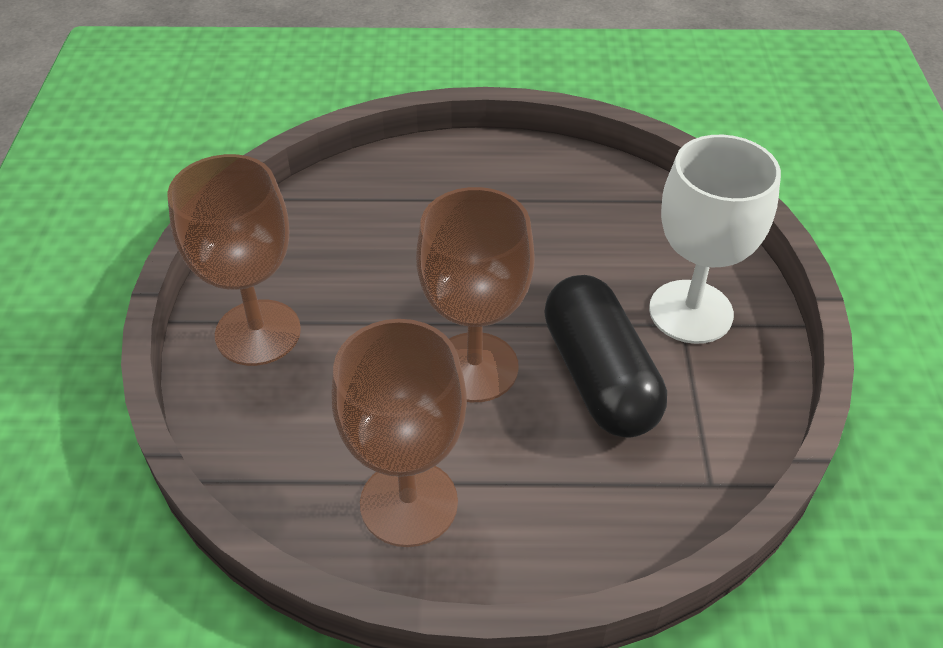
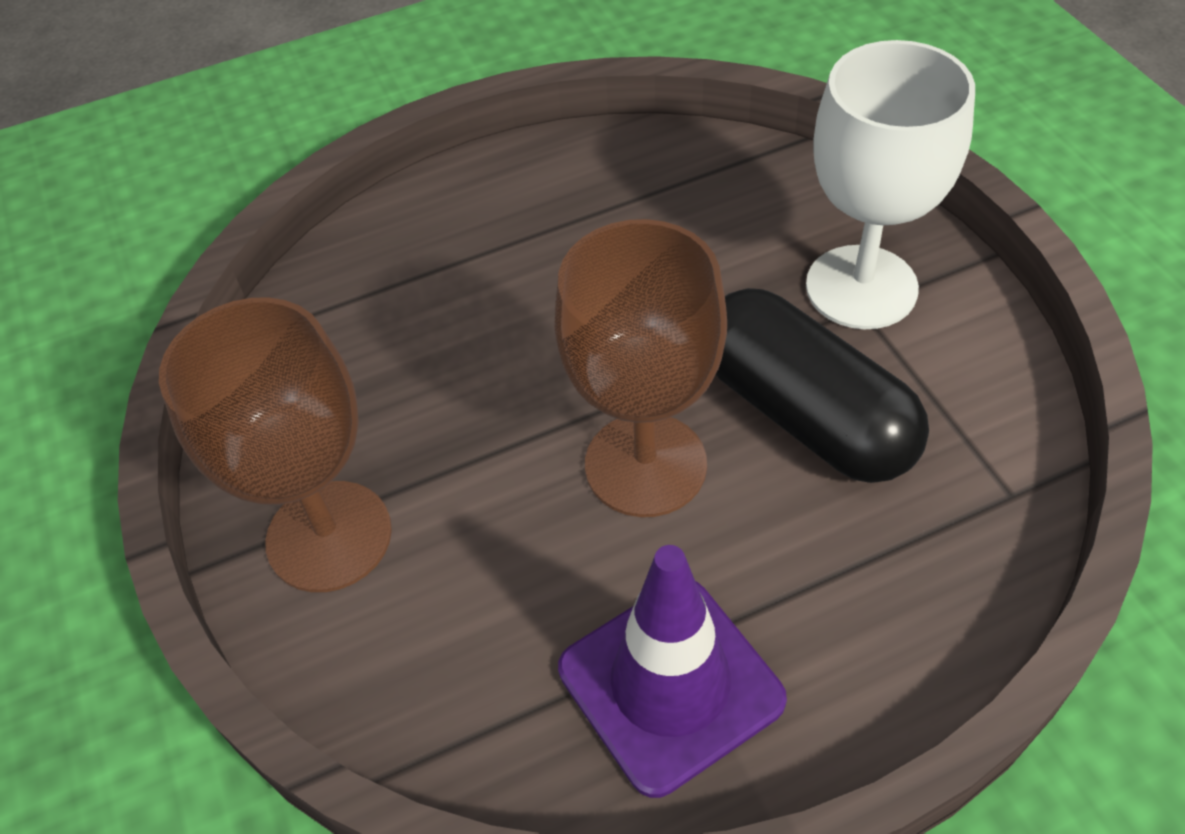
camera: 20 degrees left, 5 degrees up
brown goblet [332,319,467,547] -> purple traffic cone [558,545,787,798]

